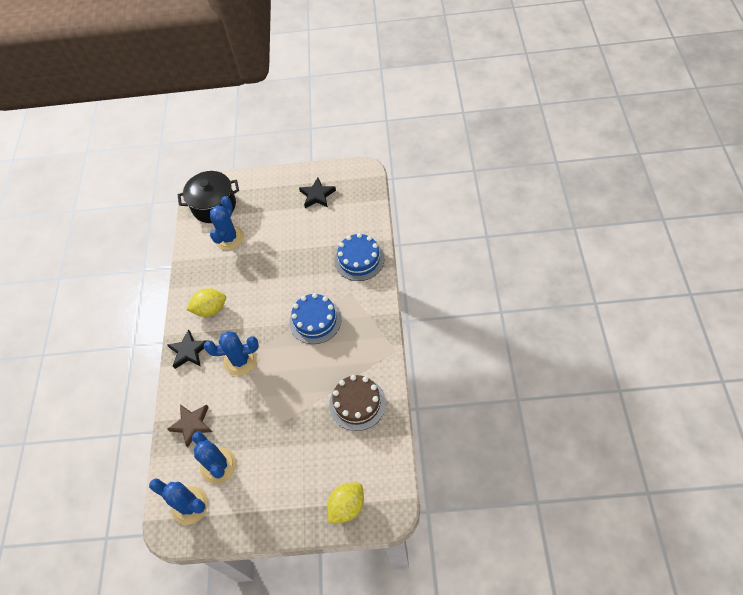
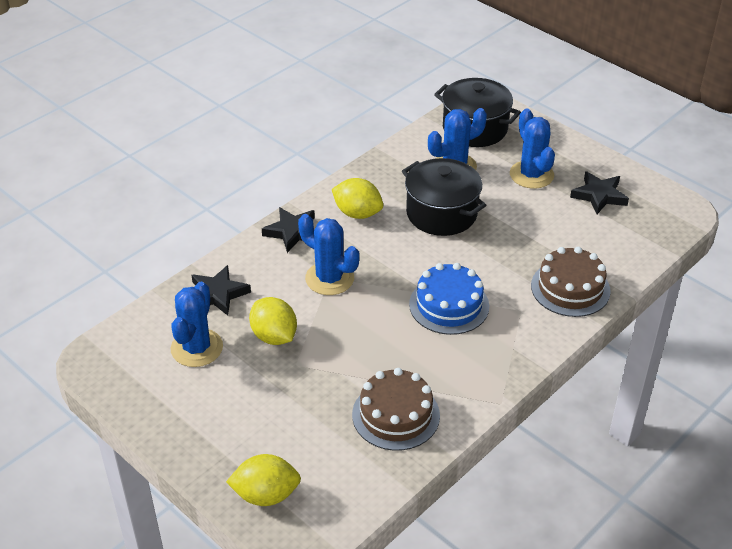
camera: 40 degrees right, 15 degrees down
blue cactus [149,479,208,525] -> blue cactus moved to [510,108,555,189]
brown star [167,404,212,447] -> black star [191,265,251,316]
blue cake [335,233,384,281] -> brown cake [531,247,611,317]
none -> yellow lemon [249,297,297,345]
none -> black pot [402,158,487,236]

